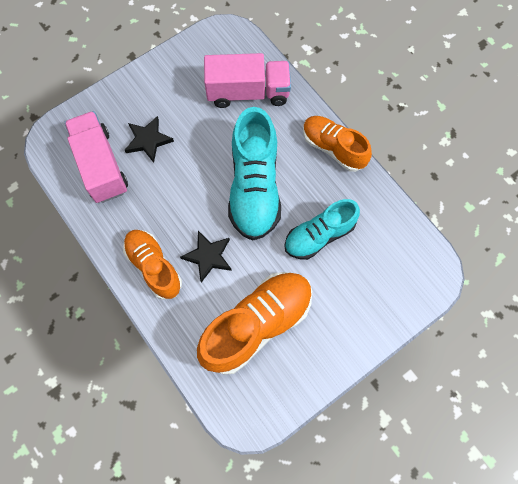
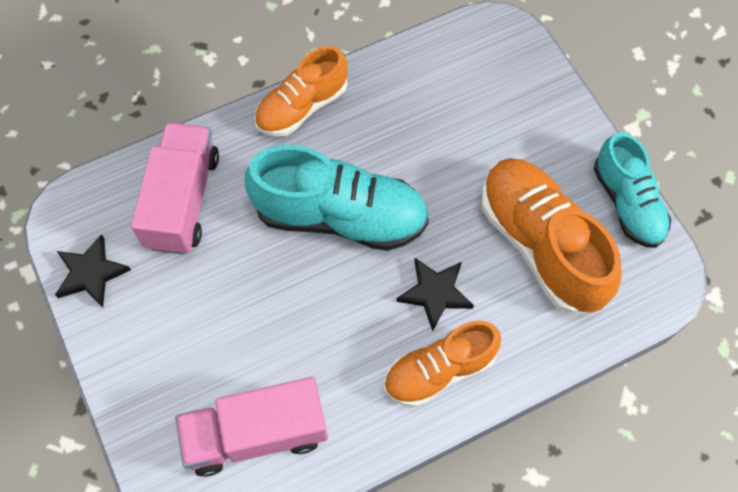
camera: 80 degrees left, 5 degrees down
black star [124,116,174,163] -> black star moved to [55,234,131,308]
turquoise shoe [284,199,360,260] -> turquoise shoe moved to [594,132,671,248]

